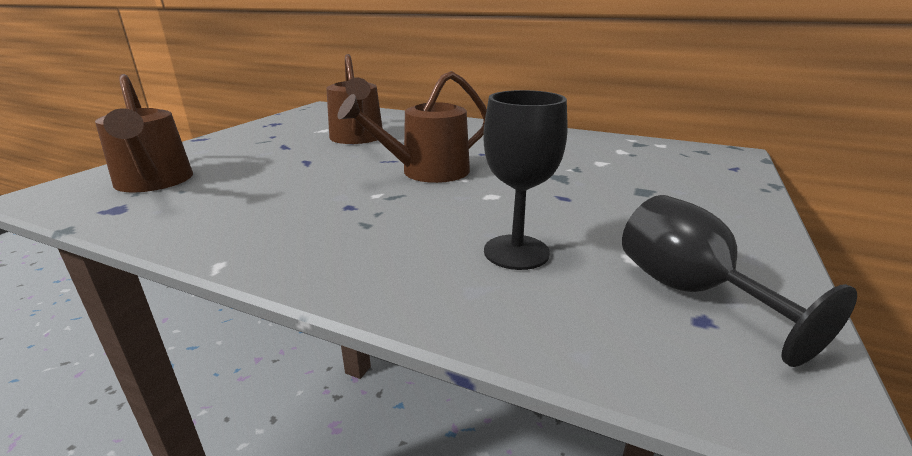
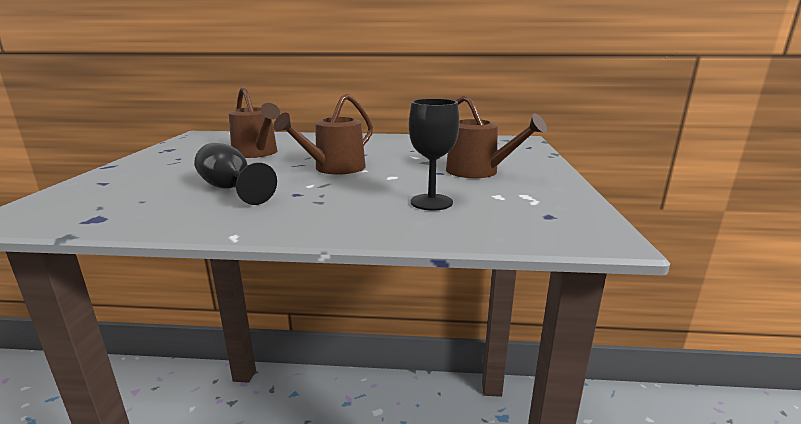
camera: 20 degrees left, 5 degrees down
brown watering can [95,74,193,192] -> brown watering can moved to [446,95,547,178]
black goblet [622,195,857,367] -> black goblet moved to [194,143,277,205]

